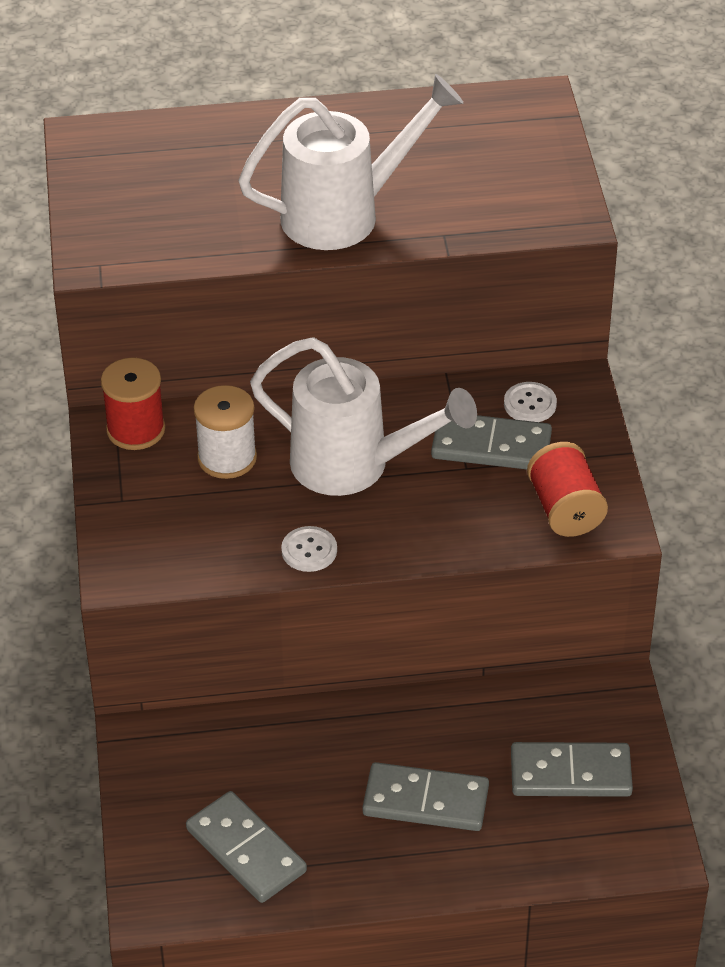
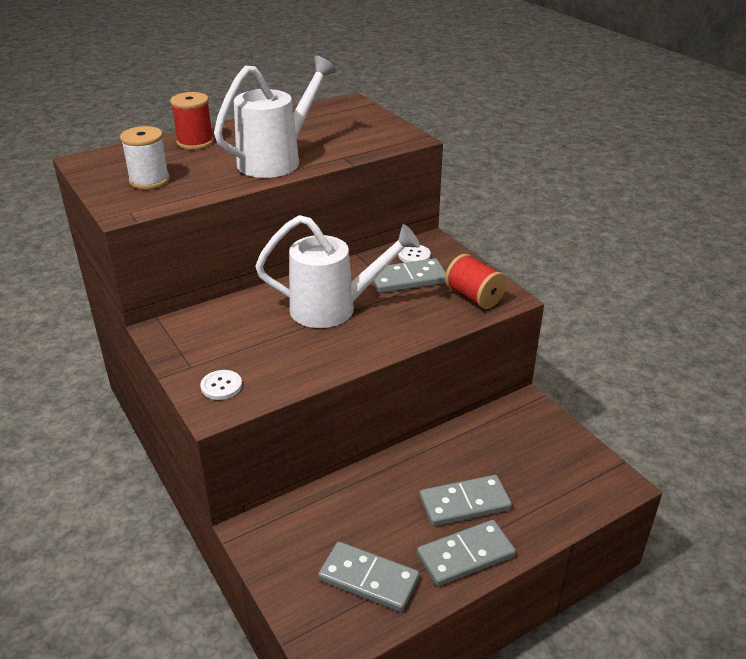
camera: 25 degrees left, 10 degrees down
red spool [101,358,165,450] -> red spool moved to [170,92,214,150]
white spool [194,385,257,479] -> white spool moved to [120,126,170,189]
white button [281,526,337,572] -> white button moved to [200,370,242,400]
grey domino [511,742,633,797] -> grey domino moved to [417,520,516,586]

